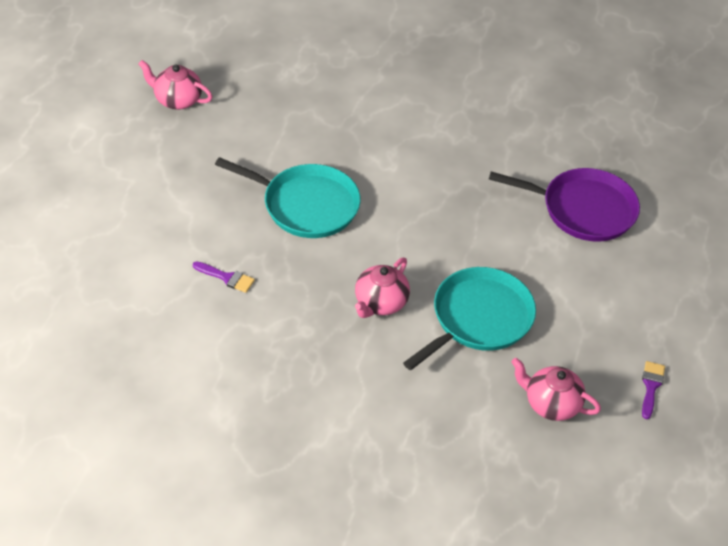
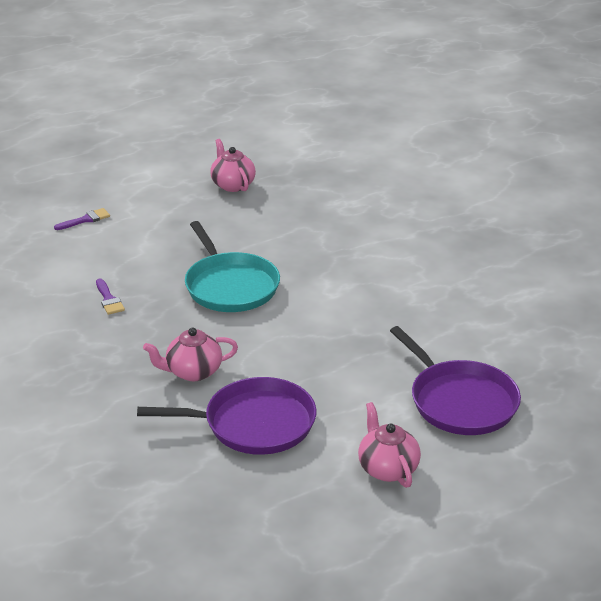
camera: 45 degrees right, 15 degrees down
turquoise pan [403,267,536,370] -> purple pan [137,377,316,455]
pink teapot [511,358,601,421] -> pink teapot moved to [358,402,421,488]
purple brush [642,361,665,419] -> purple brush moved to [54,208,110,230]

